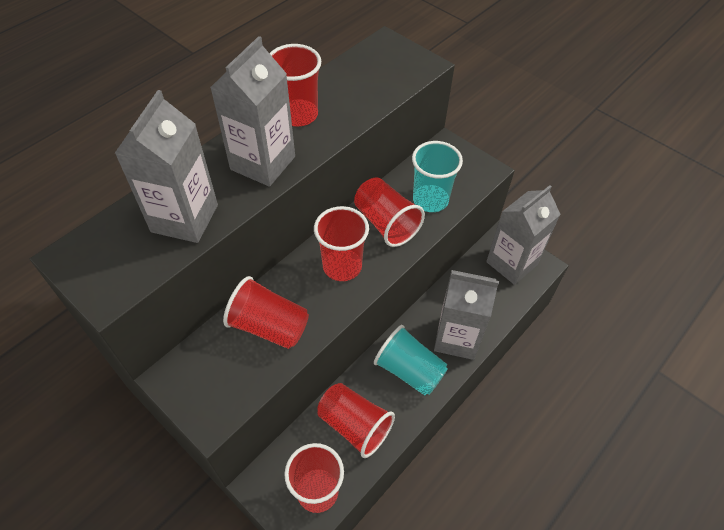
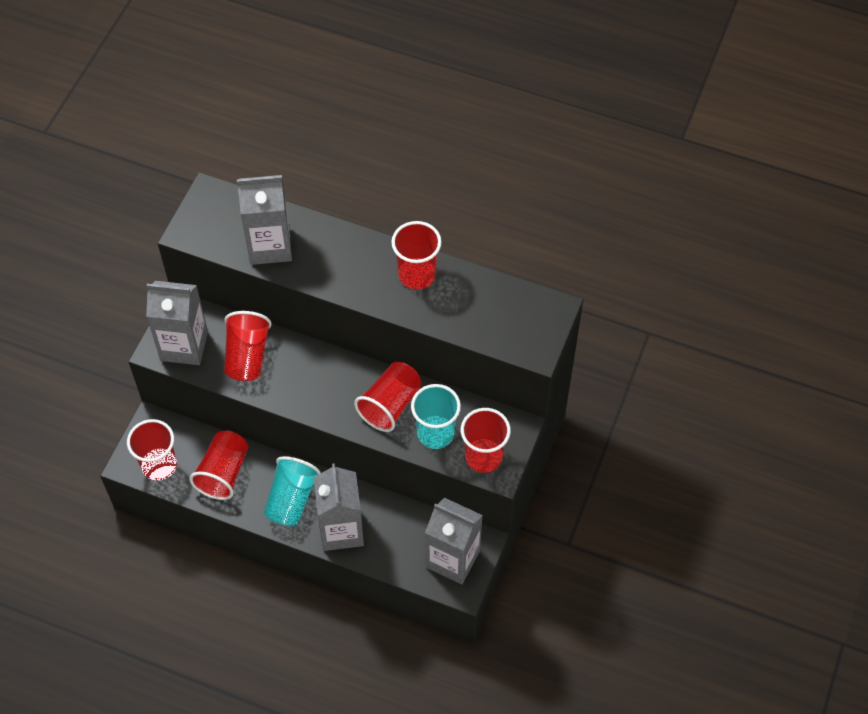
camera: 70 degrees right, 5 degrees up
grey carton [210,36,295,187] -> grey carton moved to [146,281,208,365]
red cup [314,206,369,281] -> red cup moved to [461,408,511,473]

